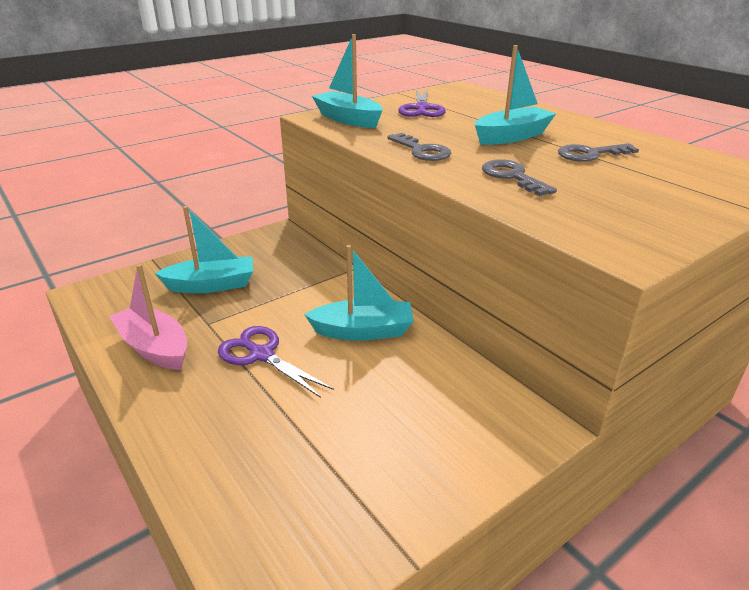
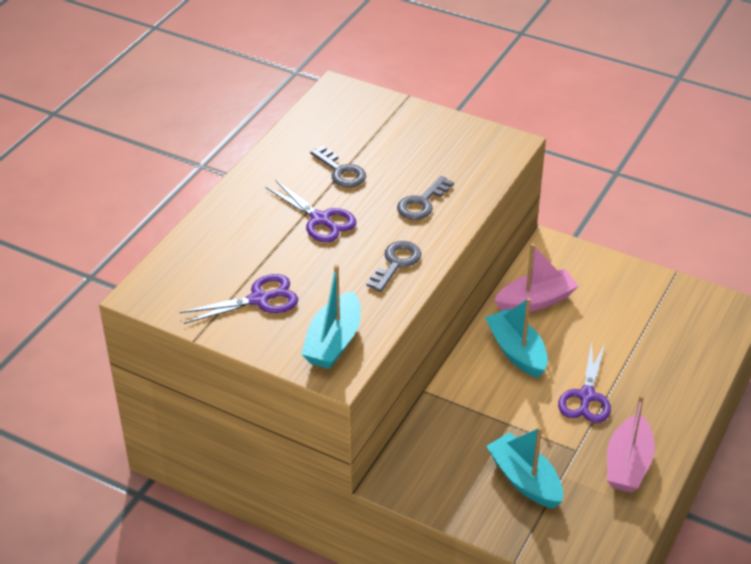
camera: 115 degrees left, 10 degrees up
turquoise boat [475,45,556,145] -> purple scissors [266,180,356,242]
none -> pink boat [494,243,578,312]

